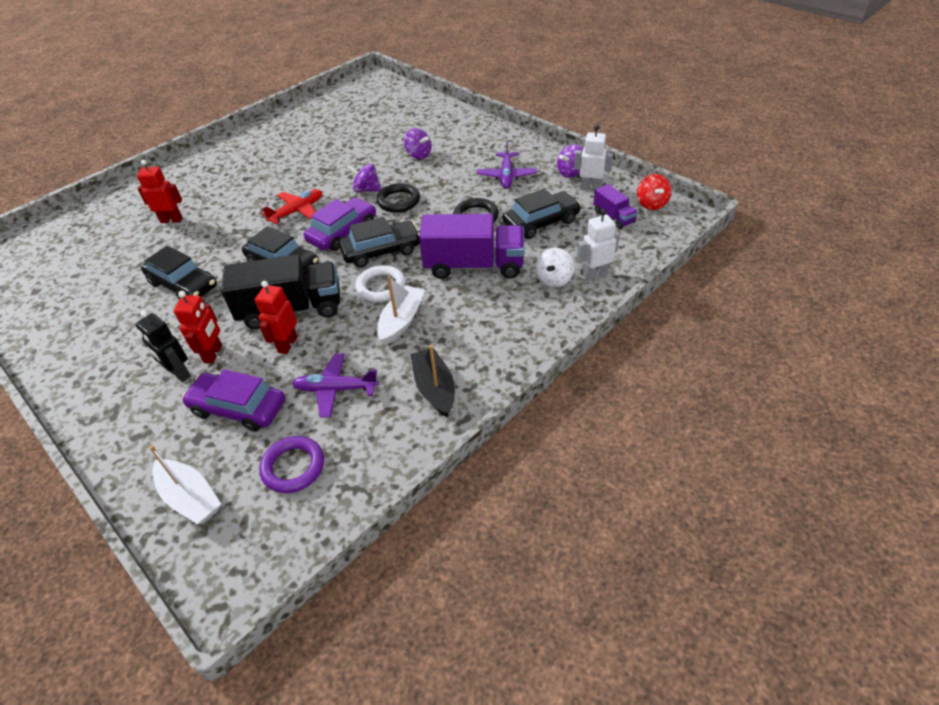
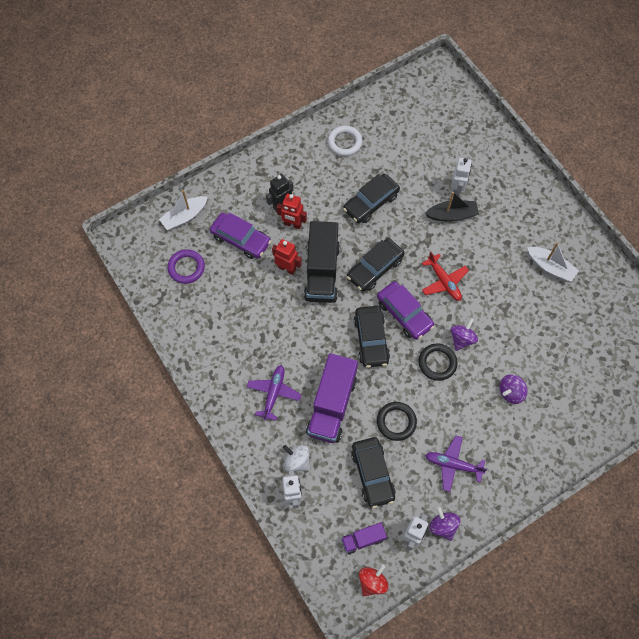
camera: 100 degrees right, 20 degrees up
red robot [137,160,182,223] -> white robot [451,158,472,197]
purple car [182,369,285,432] -> purple car turned 90 degrees clockwise [210,212,271,259]
purple plane [292,353,379,417] -> purple plane moved to [247,365,301,421]
white ring [355,265,406,302] -> white ring moved to [328,126,363,156]
white boat [377,276,425,345] -> white boat moved to [527,242,579,282]
black boat [411,345,455,417] -> black boat moved to [425,192,479,222]
red spinning top [637,174,671,210] -> red spinning top turned 120 degrees clockwise [359,564,388,596]

